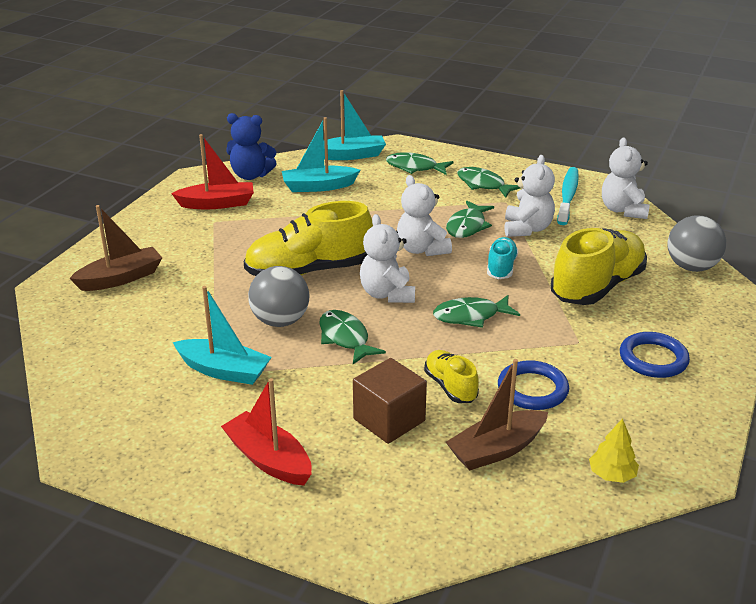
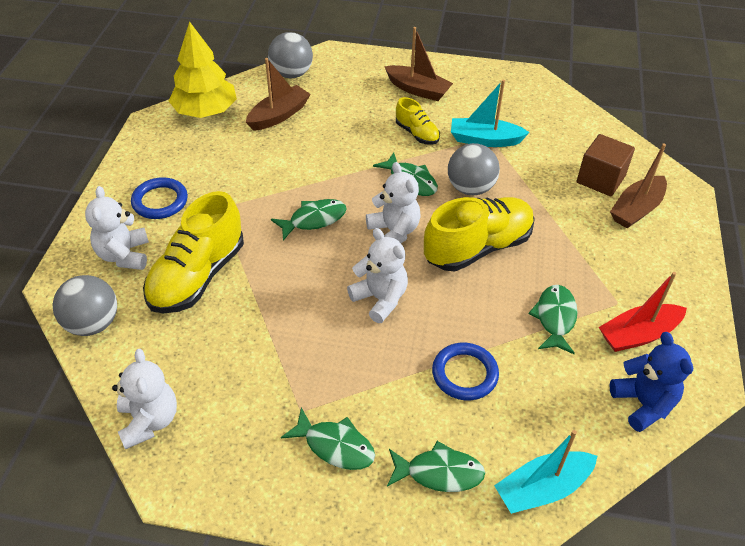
camera: 165 degrees right, 15 degrees up
red boat [221,378,312,485] -> brown boat [384,27,453,101]
blue teddy bear [226,113,277,180] -> blue teddy bear turned 75 degrees clockwise [610,332,693,432]
turquoise boat [282,117,360,192] -> none
brown cube [353,358,427,444] -> brown cube moved to [577,134,635,197]
yellow shoe [424,350,479,403] -> yellow shoe moved to [396,97,440,145]
green fish [446,201,494,238] -> green fish moved to [529,285,578,354]
turquoise shoe [487,237,518,279] -> none
blue ring [498,360,569,410] -> blue ring moved to [432,343,499,400]
white teddy bear [505,155,555,237] -> white teddy bear moved to [85,186,149,270]
turquoise toothbrush [557,167,579,225] -> none
yellow tree [589,418,639,483] -> yellow tree [169,21,237,118], size x2.15
none -> grey ball [268,32,313,78]

